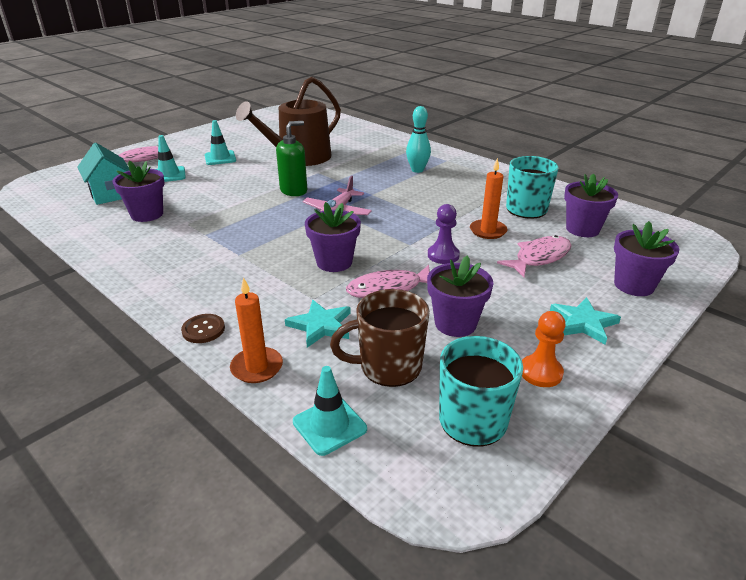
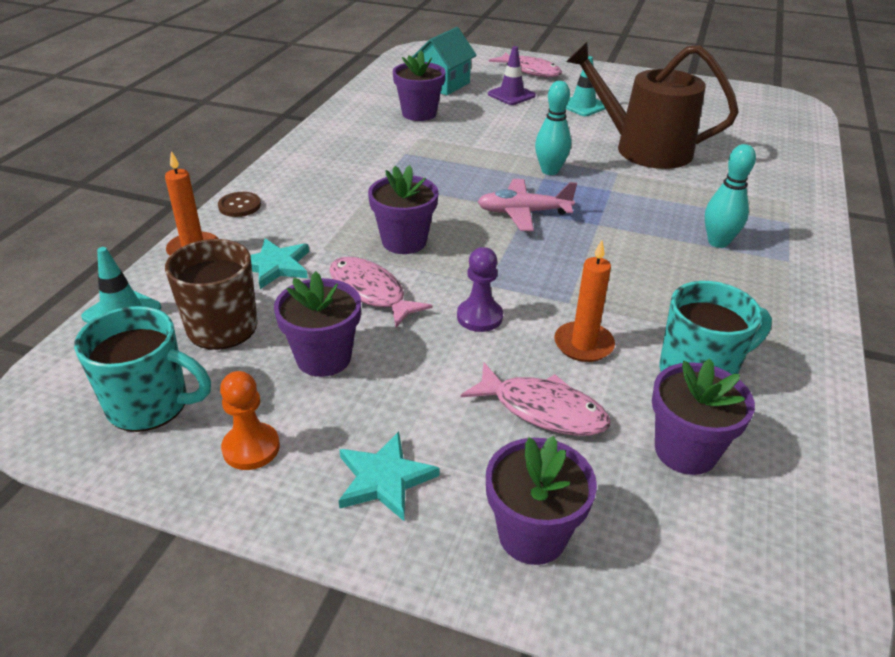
camera: 65 degrees right, 5 degrees up
turquoise traffic cone [156,135,186,182] -> purple traffic cone [488,46,536,105]
green soap dispenser [276,121,307,196] -> turquoise bowling pin [535,81,571,175]

